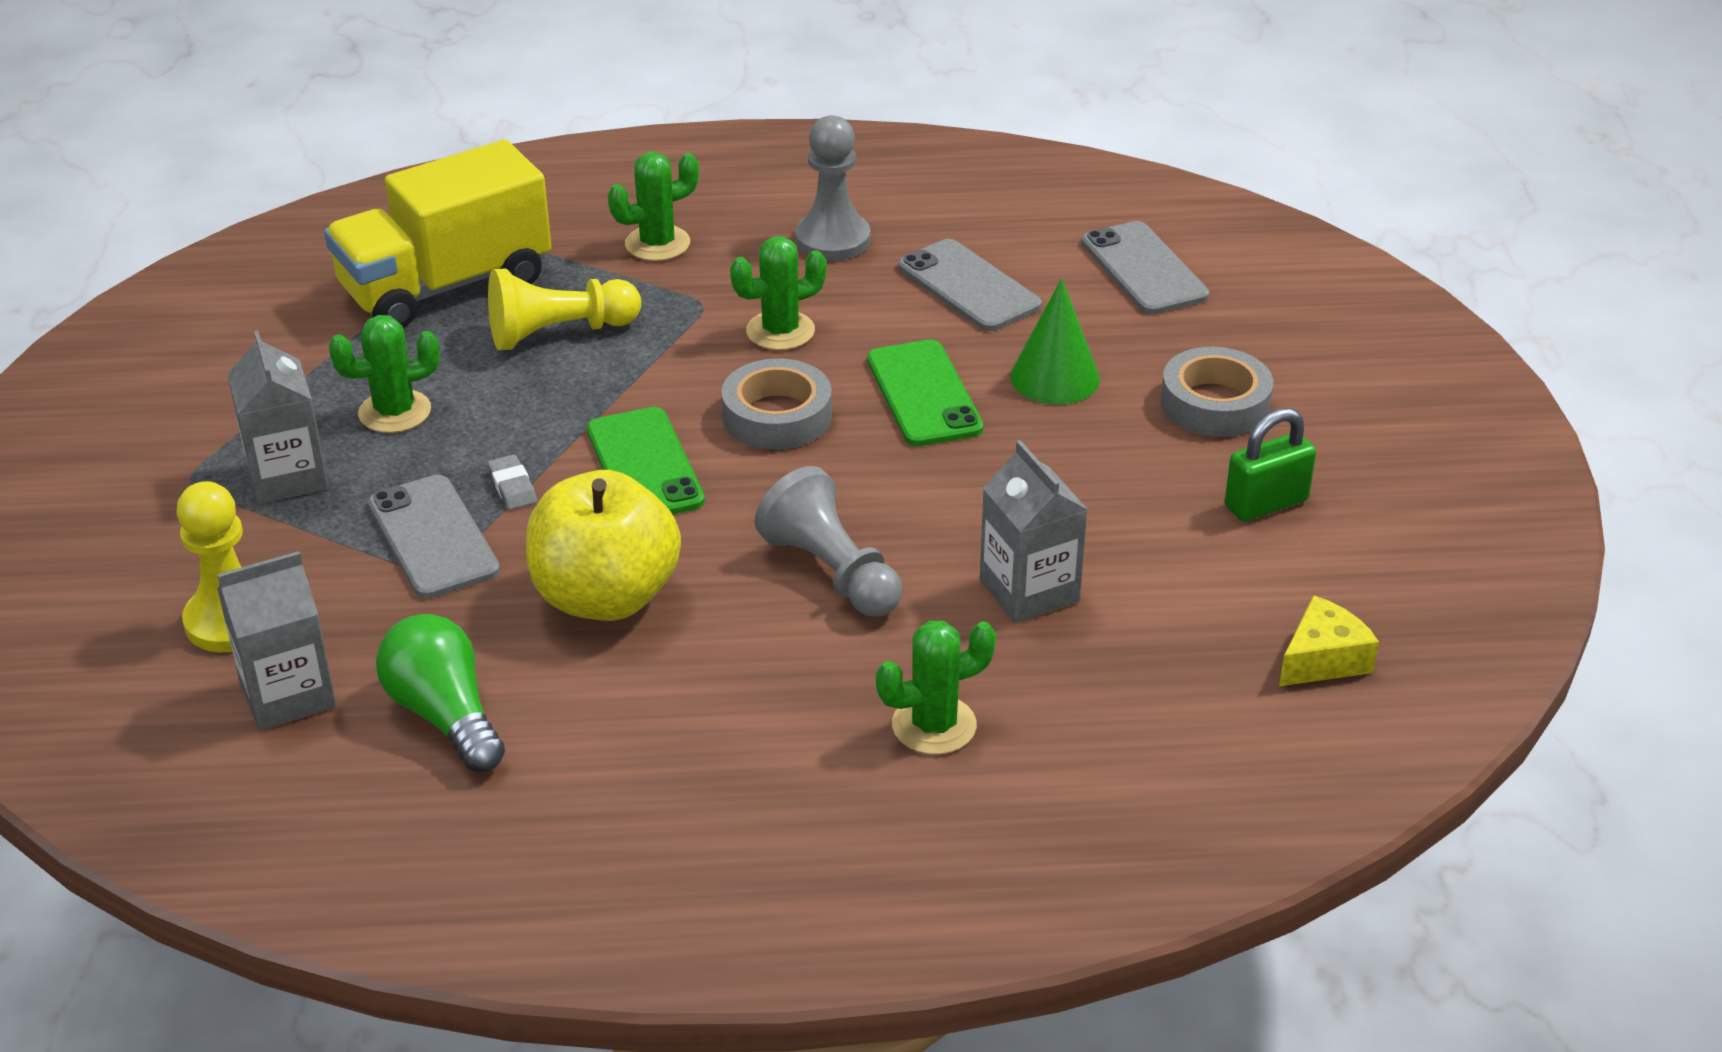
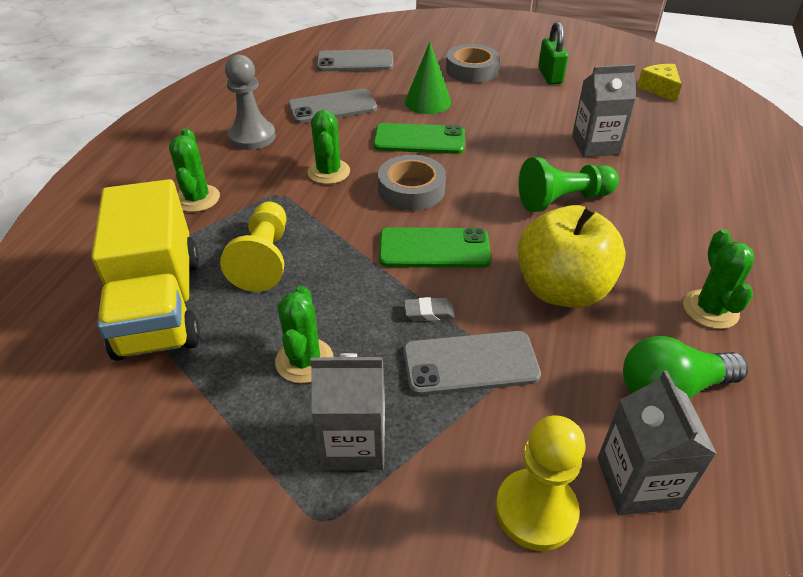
camera: 70 degrees left, 5 degrees up
grey pawn [755,466,902,617] -> green pawn [518,157,619,212]
green cactus [876,621,996,755] -> green cactus moved to [683,229,754,329]

